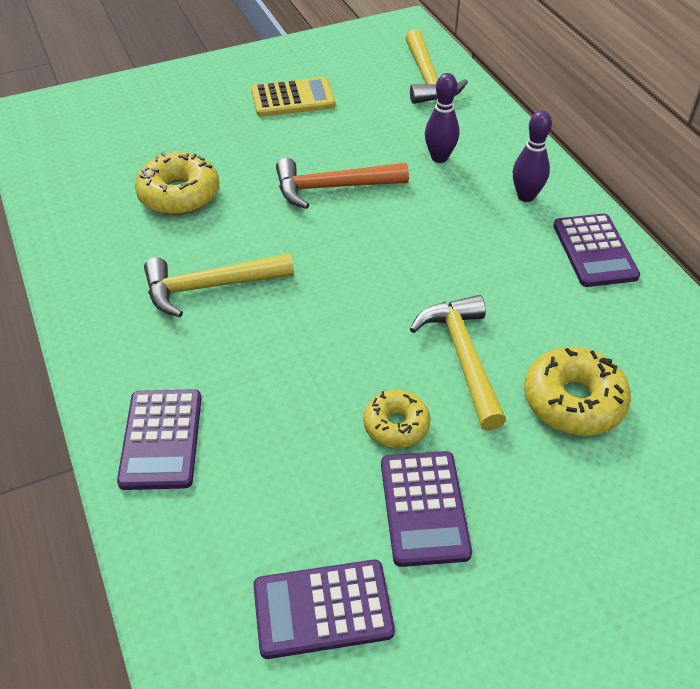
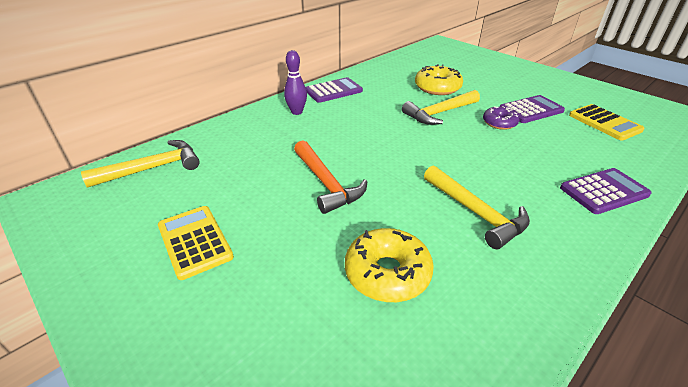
camera: 110 degrees left, 10 degrees down
purple calculator [253,560,395,659] -> yellow calculator [569,104,645,141]
yellow donut [363,390,430,448] -> purple donut [483,106,519,130]
purple bowling pin [425,73,459,163] -> none

